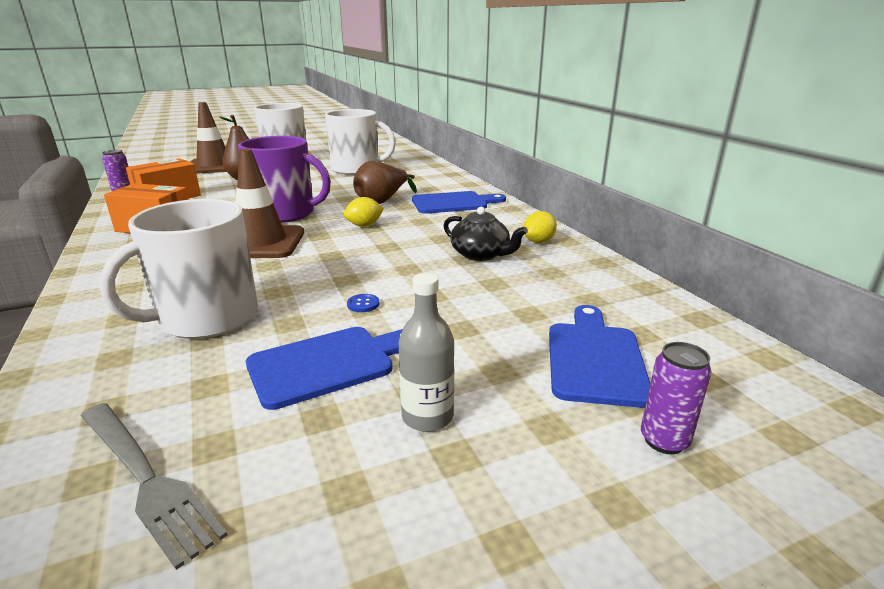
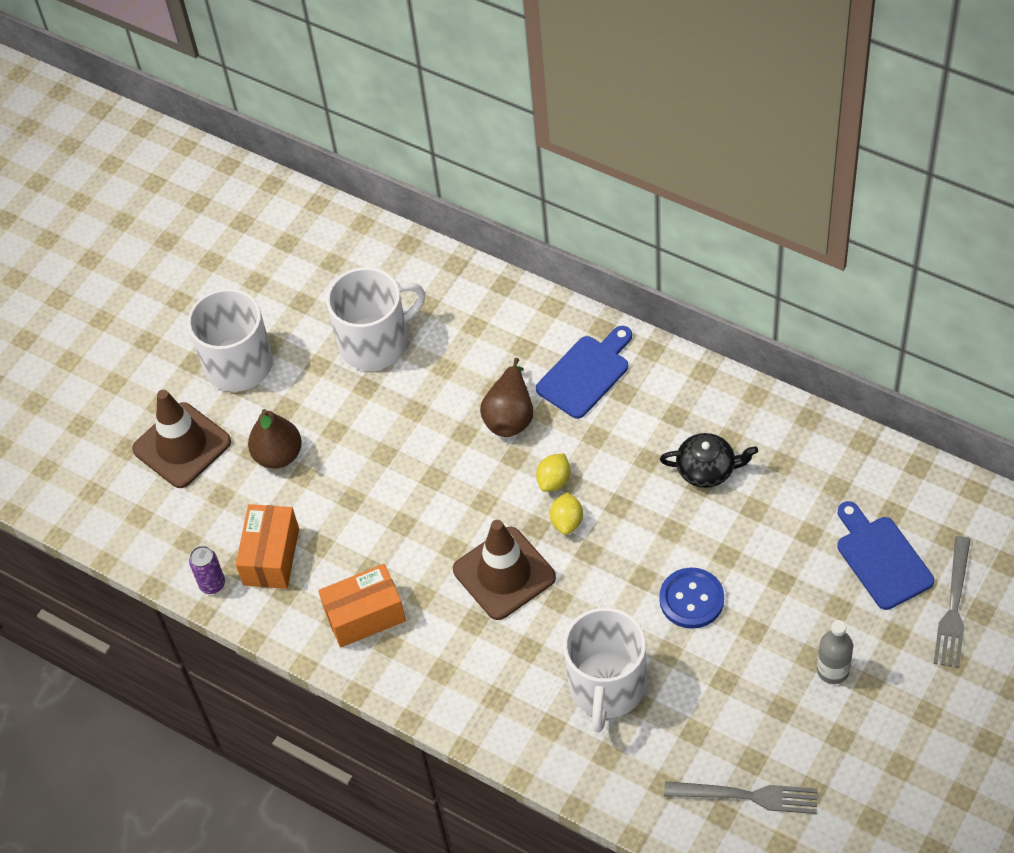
camera: 30 degrees left, 30 degrees up
purple mug [238,136,331,223] -> none
blue cutting board [246,327,403,410] -> none
blue button [347,294,379,312] -> blue button [659,568,724,629], size x2.34
yellow lemon [523,211,557,243] -> yellow lemon moved to [550,492,583,535]
purple can [641,342,712,454] -> grey fork [933,536,971,668]

